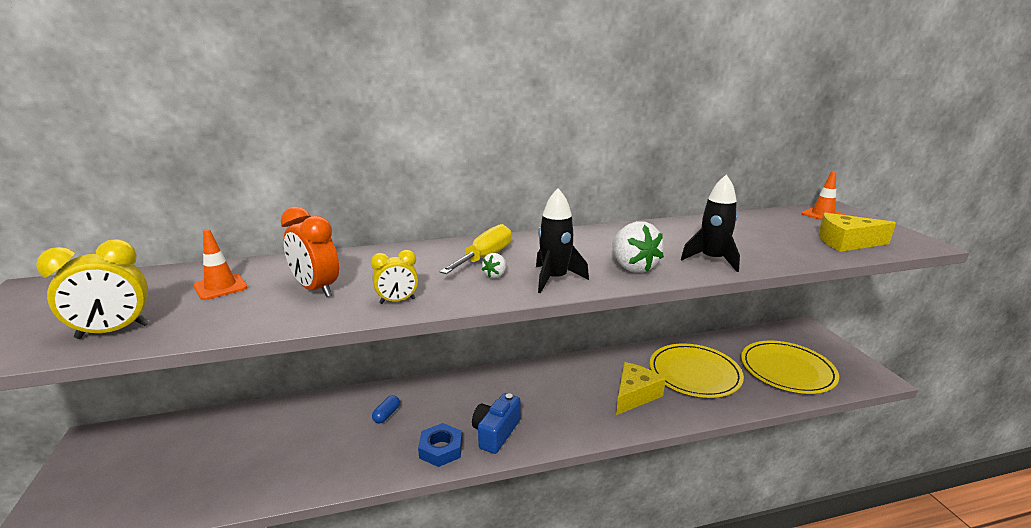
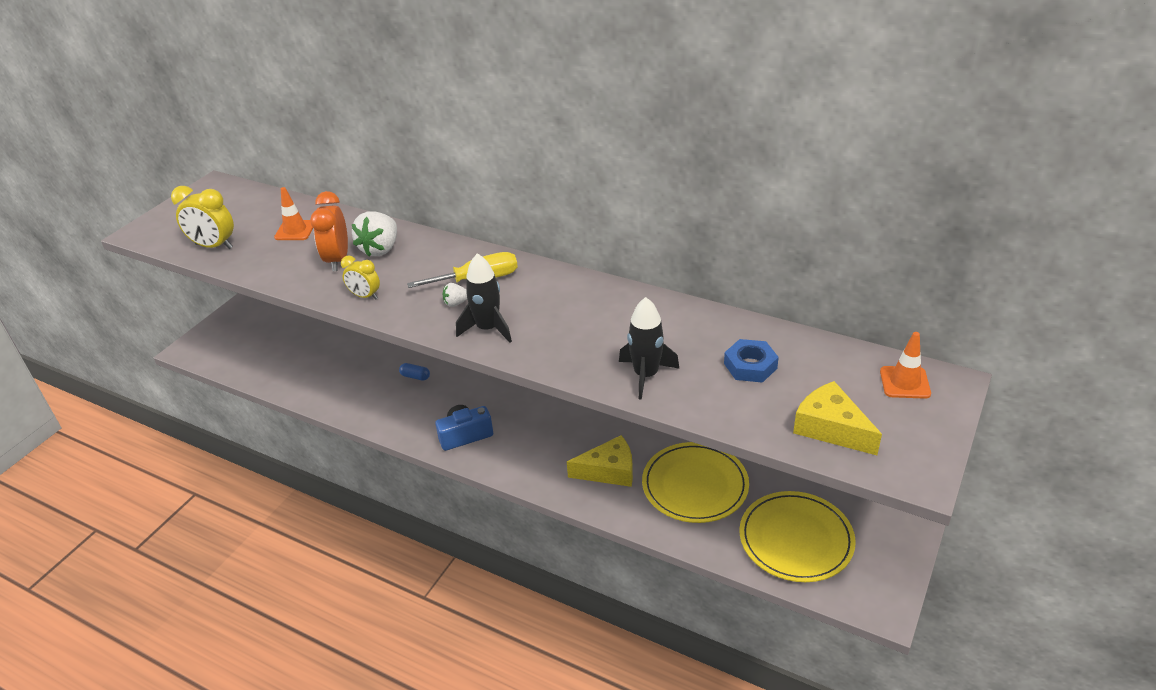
camera: 45 degrees right, 15 degrees up
blue capsule [372,395,400,423] -> blue capsule turned 45 degrees clockwise [399,363,430,381]
blue nut [418,423,462,467] -> blue nut moved to [724,339,779,383]
white strawberry [612,221,664,273] -> white strawberry moved to [352,211,397,257]

